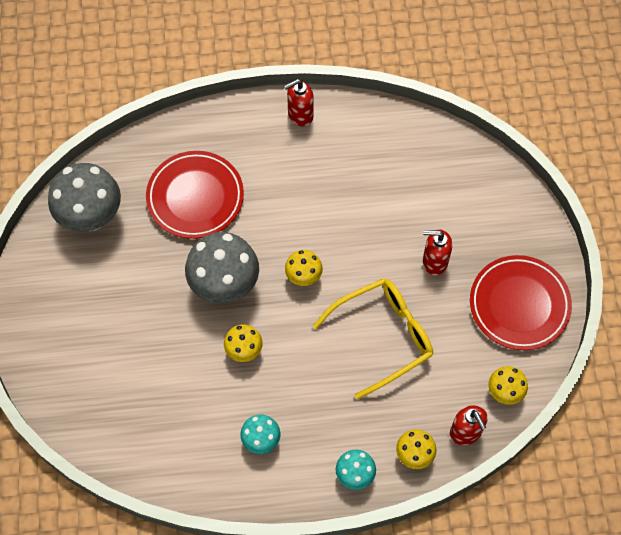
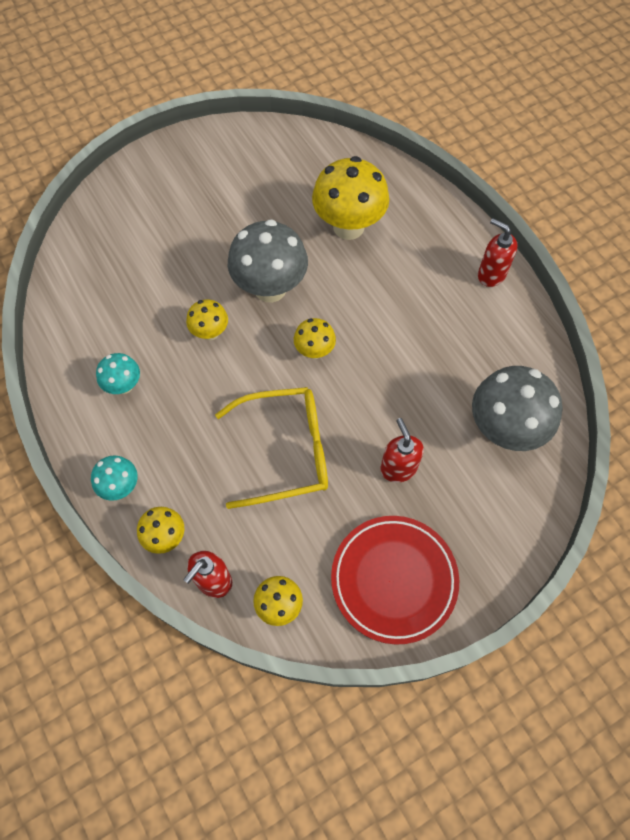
camera: 65 degrees right, 0 degrees up
grey mushroom [48,163,121,232] -> grey mushroom moved to [472,366,562,451]
red plate [146,151,244,239] -> yellow mushroom [312,156,389,240]
yellow glasses [313,278,433,399] -> yellow glasses turned 45 degrees counterclockwise [215,387,328,509]

